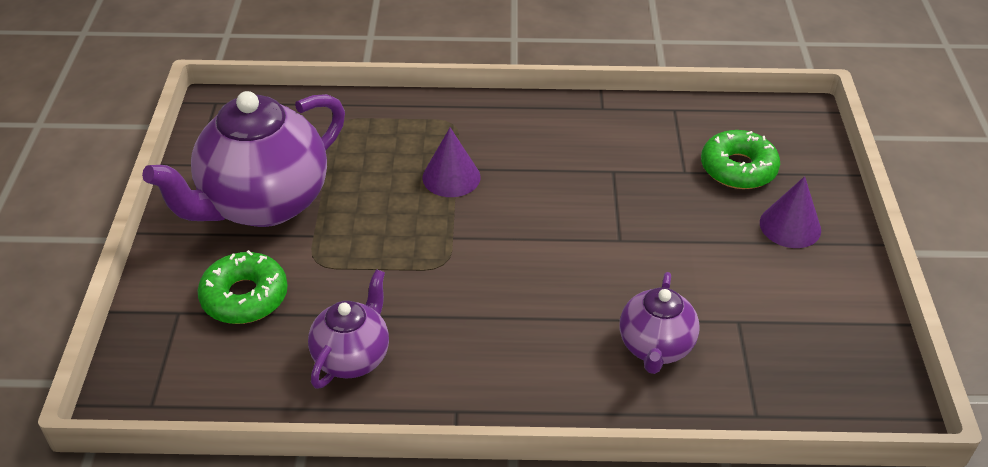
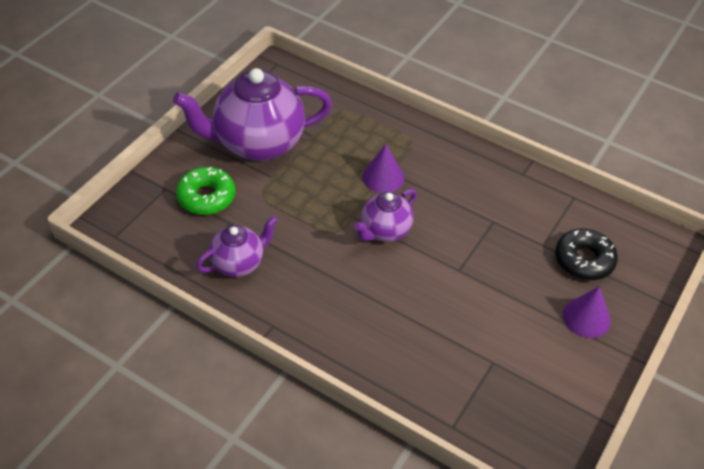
camera: 30 degrees right, 5 degrees up
purple teapot [620,272,699,374] -> purple teapot moved to [354,189,417,242]
green donut [701,130,780,189] -> black donut [555,228,618,280]

